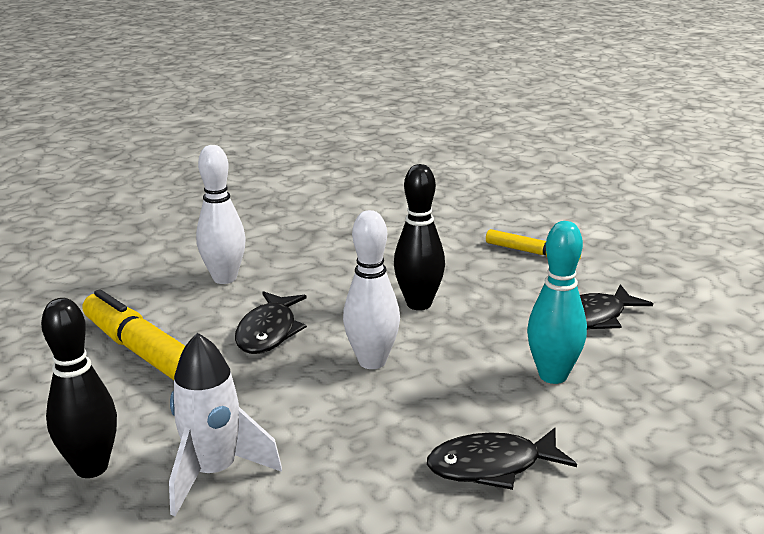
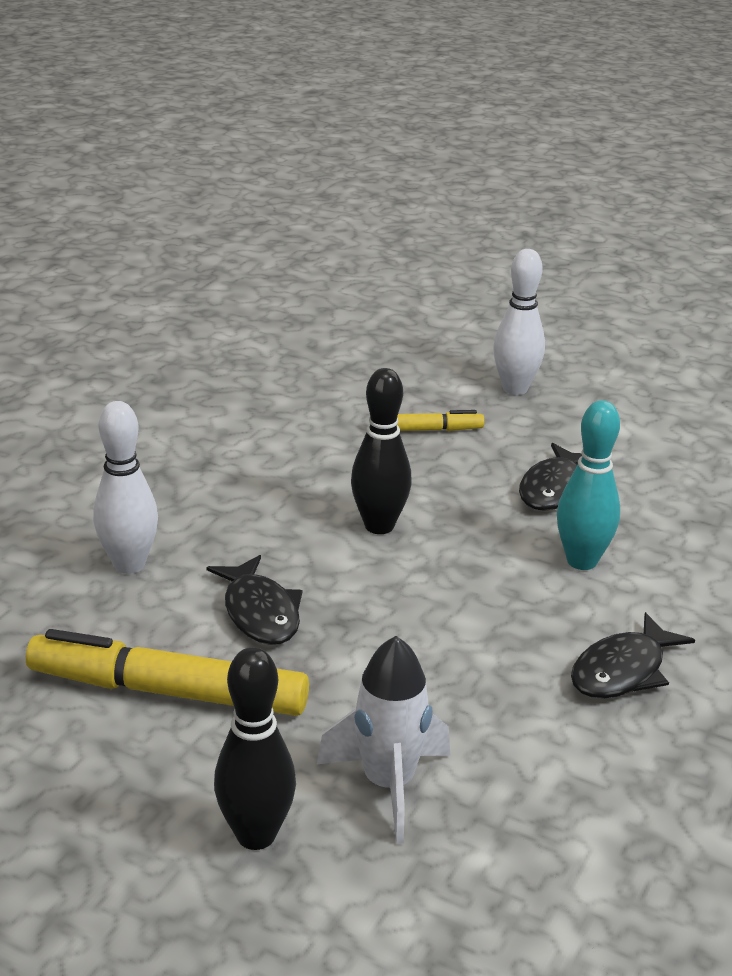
camera: 35 degrees left, 5 degrees up
white bowling pin [343,210,400,369] -> white bowling pin moved to [493,249,545,395]

